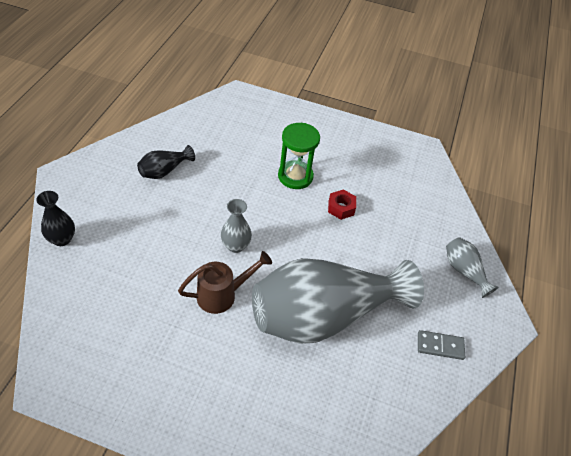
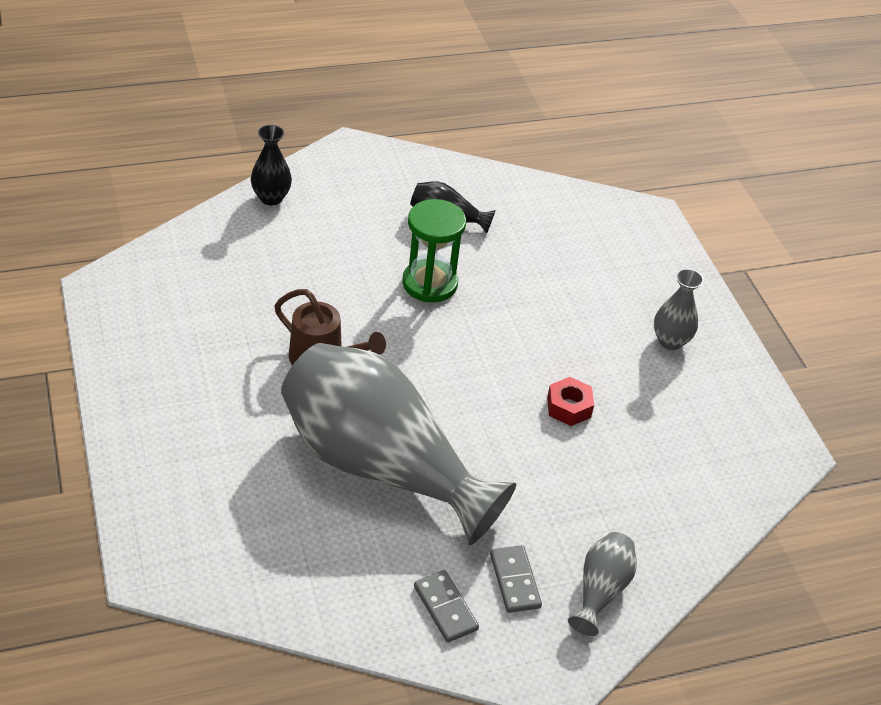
camera: 55 degrees right, 5 degrees down
grey vase [221,199,252,253] -> grey vase moved to [654,269,704,350]
green hourglass [278,123,320,189] -> green hourglass moved to [402,199,466,303]
none -> grey domino [490,545,542,613]

